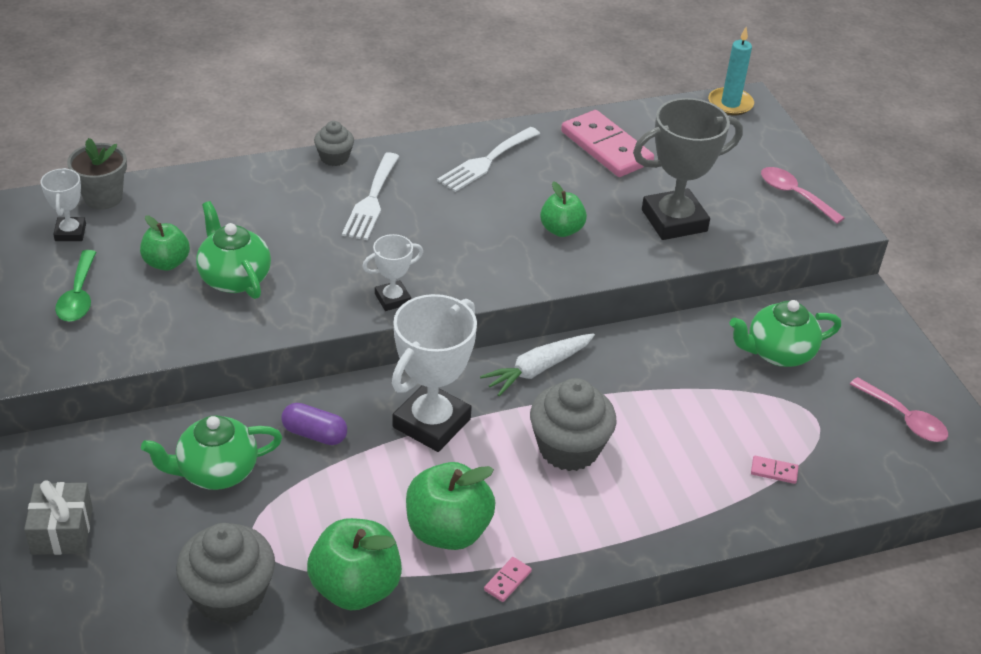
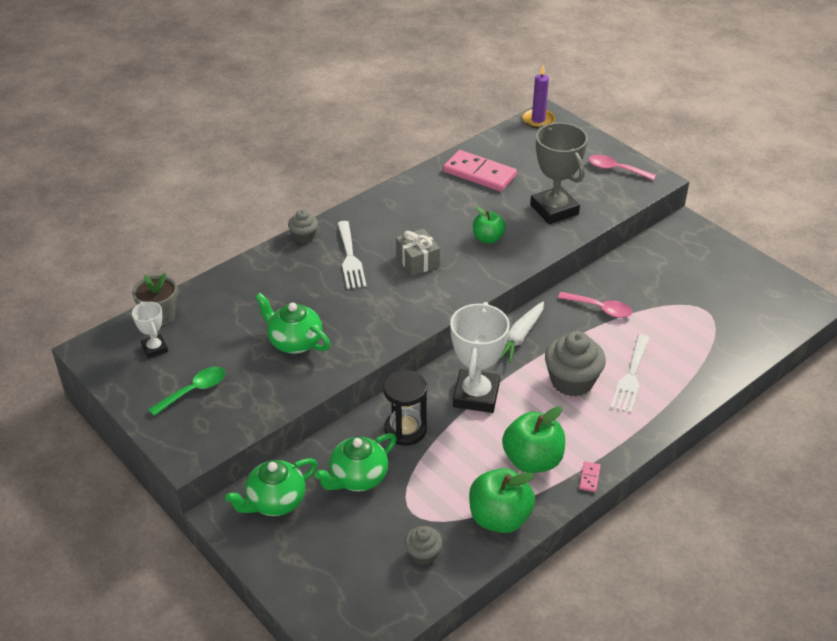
camera: 20 degrees left, 0 degrees up
grey gift [24,480,93,555] -> grey gift moved to [396,228,440,276]
green spoon [55,250,96,322] -> green spoon turned 105 degrees counterclockwise [148,367,225,416]
green apple [140,215,190,271] -> none
grey cupcake [176,523,275,624] -> grey cupcake [405,526,443,565], size x0.55
purple capsule [282,403,347,445] -> black hourglass [383,370,427,446]
white trophy [362,234,423,311] -> none
white fork [437,127,540,192] -> white fork moved to [611,334,650,413]
grey trophy [633,98,743,240] -> grey trophy turned 75 degrees counterclockwise [530,123,588,224]
turquoise candle [708,27,754,116] -> purple candle [522,65,555,128]
green teapot [730,300,841,367] -> green teapot moved to [225,458,318,516]
pink domino [751,456,798,484] -> none
pink spoon [850,377,948,442] -> pink spoon moved to [558,292,632,318]

